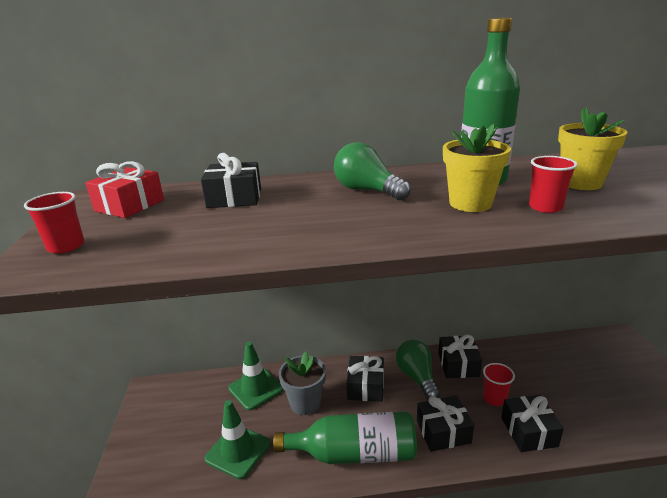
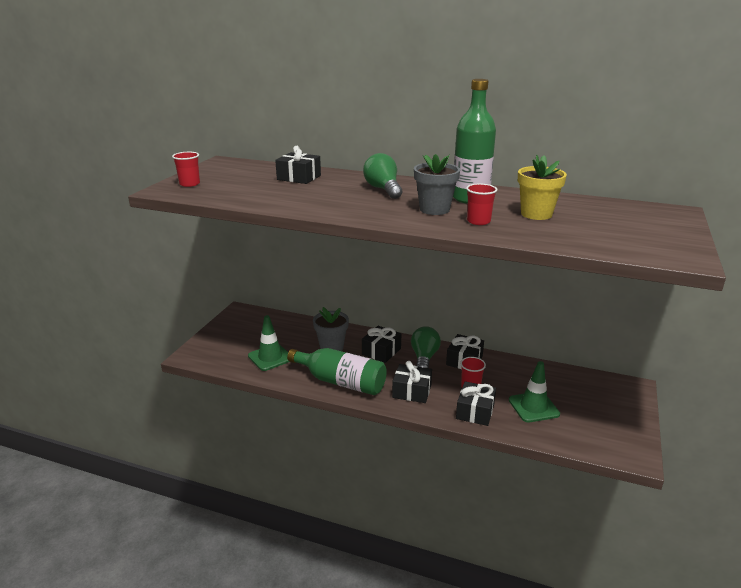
camera: 25 degrees right, 0 degrees up
red gift [85,161,164,218] -> none
green traffic cone [228,342,283,410] -> green traffic cone moved to [509,361,560,422]
yellow flower pot [443,124,511,212] -> grey flower pot [414,154,460,215]

